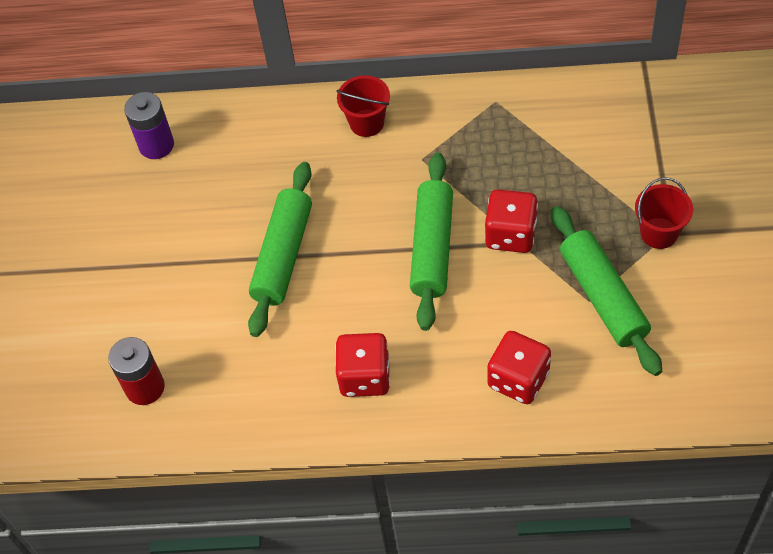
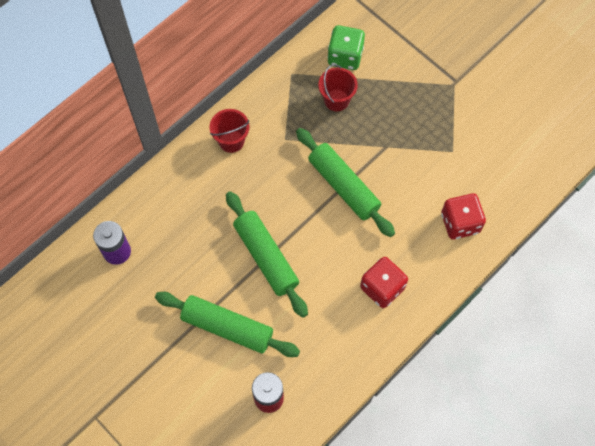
camera: 50 degrees left, 10 degrees up
red dice [485,189,538,253] -> none
green rolling pin [551,206,662,376] -> green rolling pin moved to [155,292,300,357]
red bucket [635,177,693,249] -> red bucket moved to [318,64,358,111]
none -> green dice [328,25,365,70]

